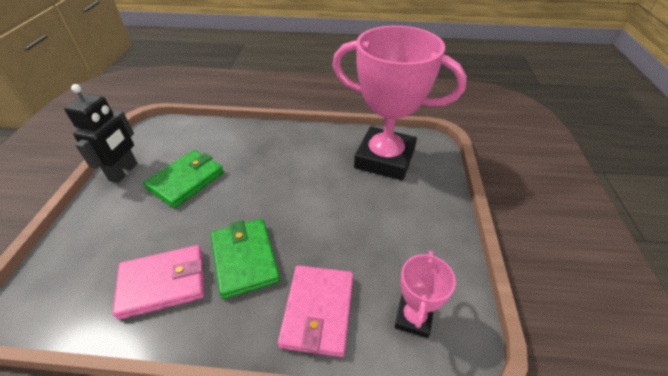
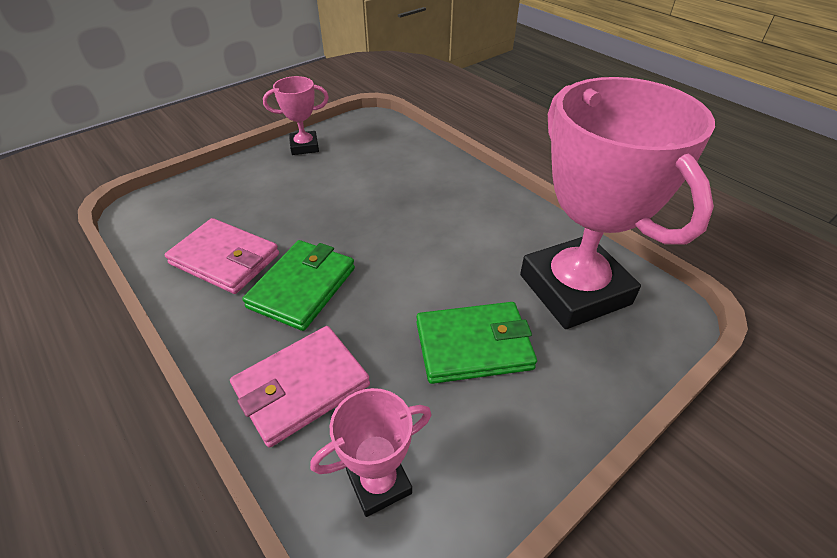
camera: 45 degrees right, 0 degrees up
black robot [64,84,138,183] -> pink trophy [263,76,329,155]
green wallet [143,150,224,208] -> green wallet moved to [417,302,537,384]

